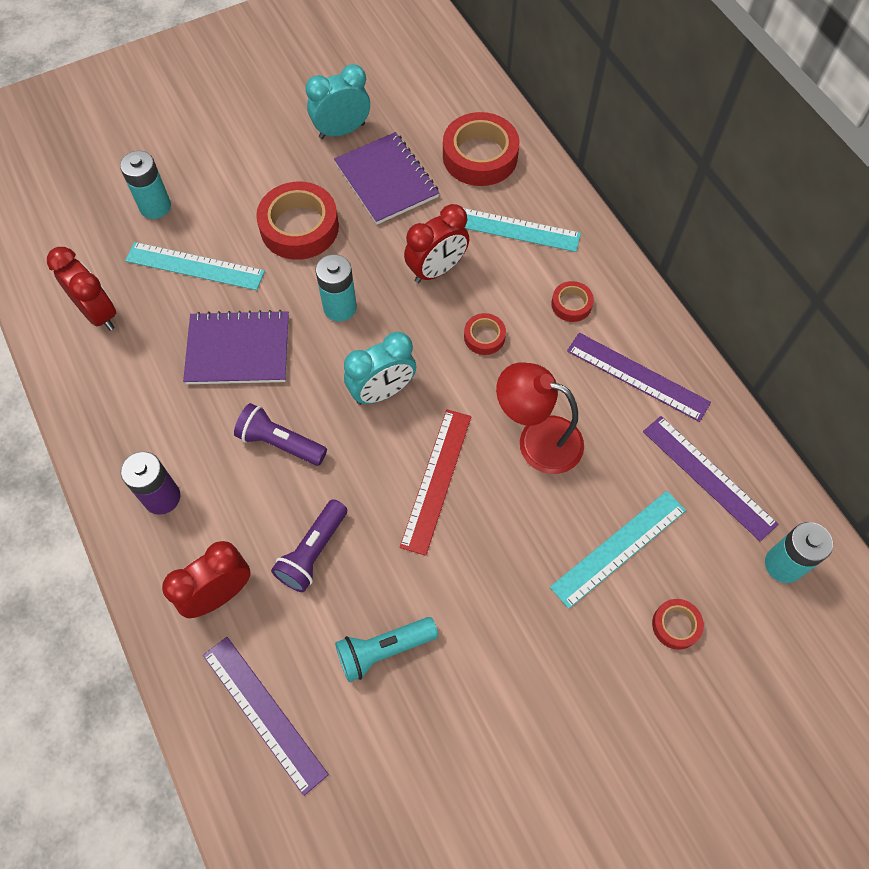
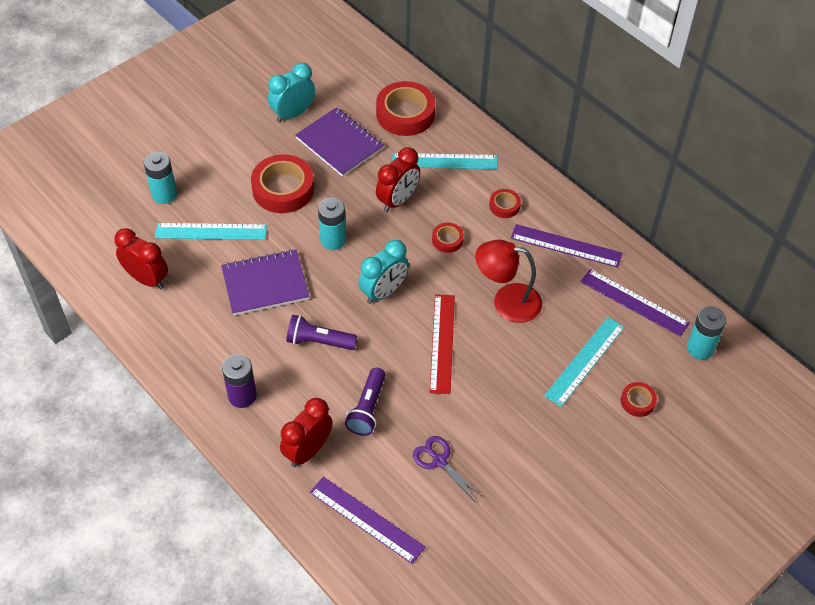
camera: 15 degrees left, 10 degrees down
turquoise flashlight [335,617,438,682] -> purple scissors [413,436,483,501]

